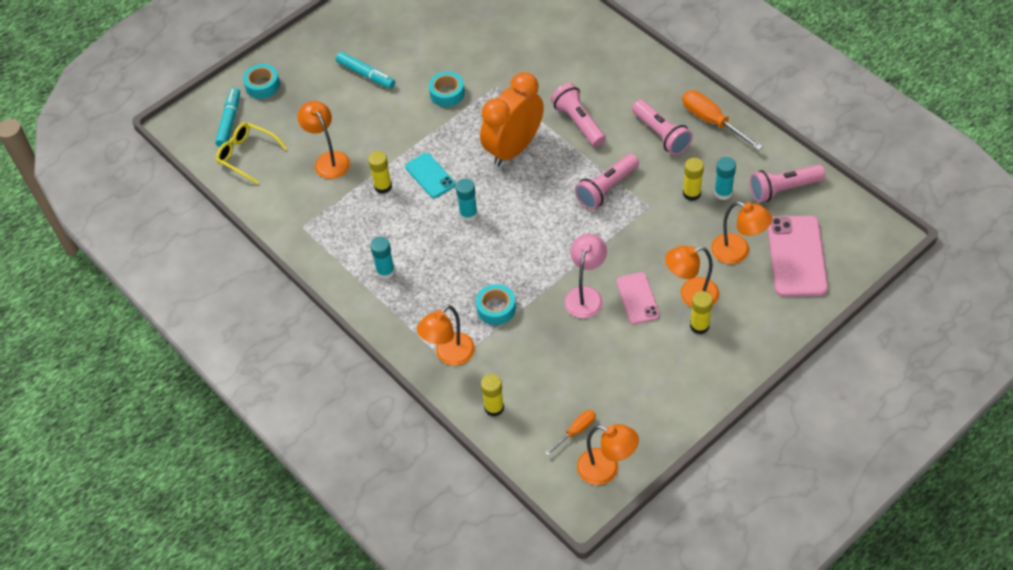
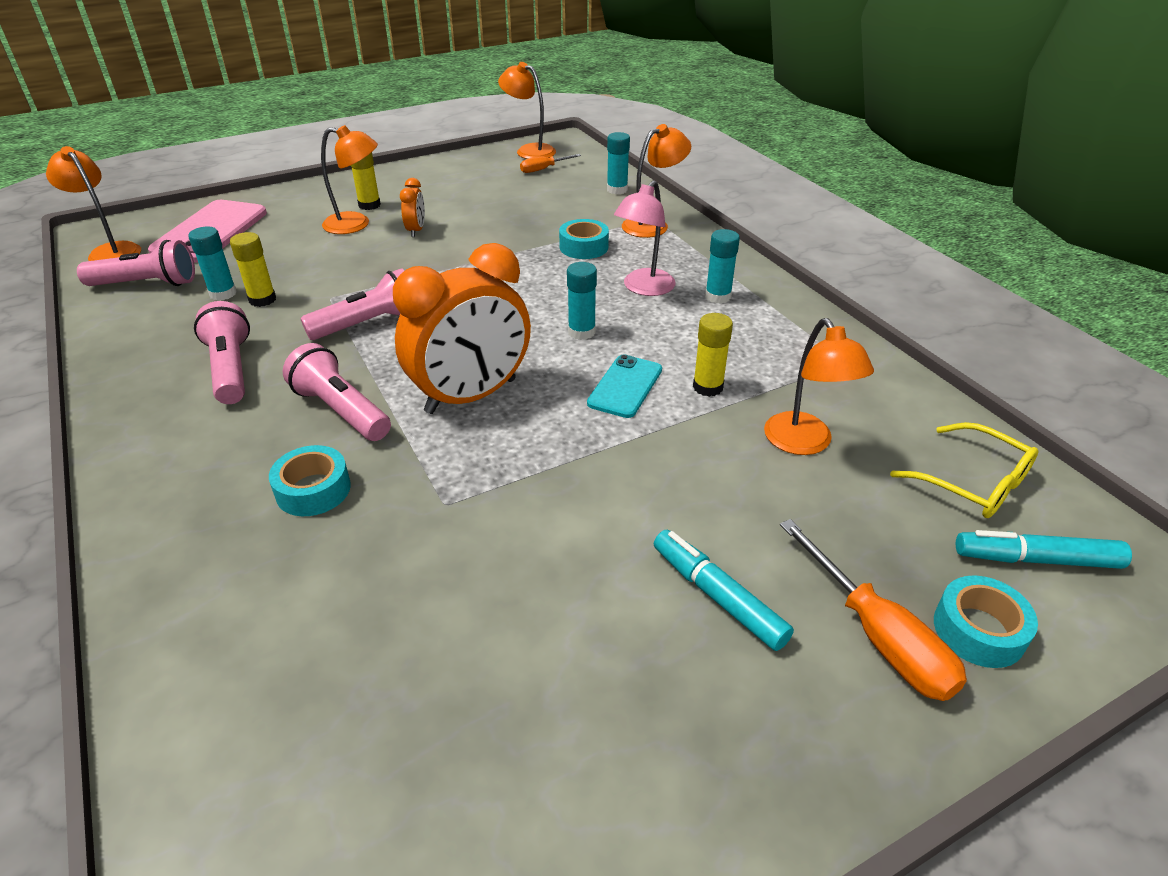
camera: 170 degrees left, 15 degrees down
turquoise marker [215,88,240,147] -> turquoise marker turned 75 degrees clockwise [956,530,1132,569]
turquoise phone [405,153,455,198] -> turquoise phone turned 45 degrees clockwise [587,355,662,418]
turquoise tape [429,71,465,107] -> turquoise tape moved to [269,445,351,516]
yellow glue stick [481,374,504,416] -> turquoise glue stick [607,132,630,194]
pink flashlight [551,83,606,147] -> pink flashlight turned 150 degrees clockwise [282,343,391,441]
pink lamp [564,234,607,318] -> pink lamp moved to [614,180,676,296]
pink phone [616,272,660,324] -> orange clock [400,178,425,237]
orange screwdriver [682,90,763,151] -> orange screwdriver moved to [780,519,967,701]
orange lamp [711,201,772,264] -> orange lamp moved to [46,146,141,261]

